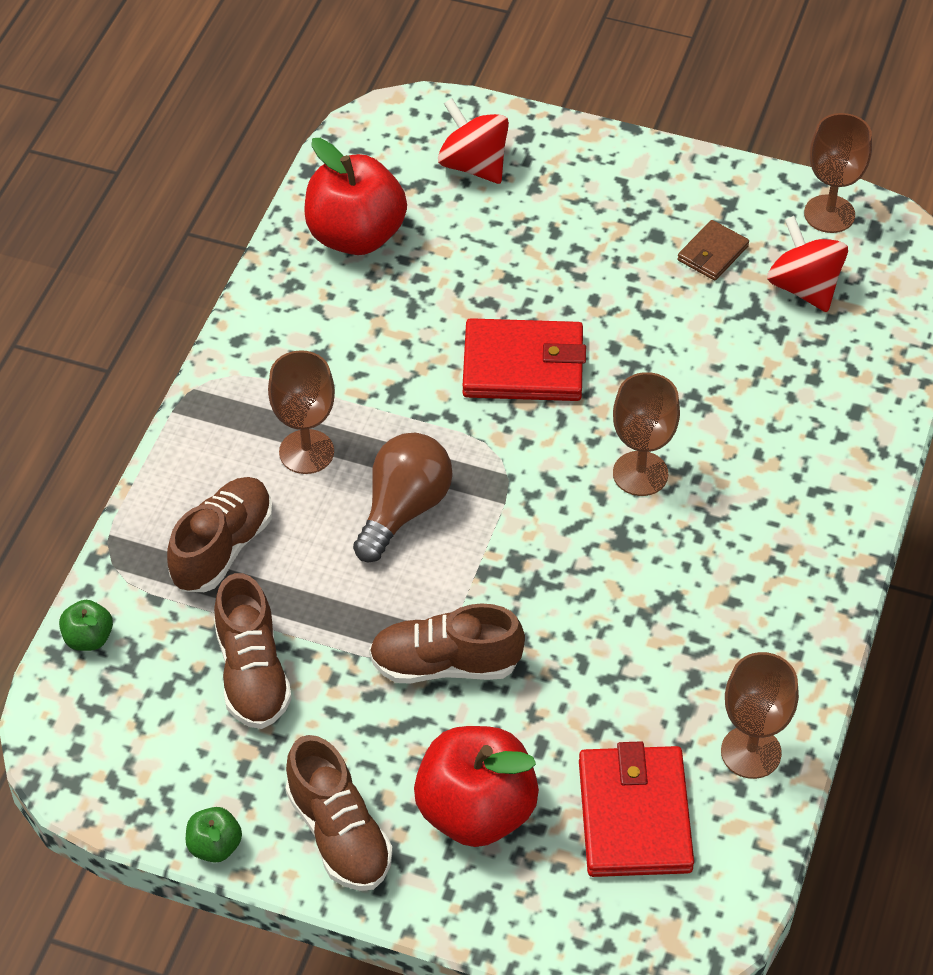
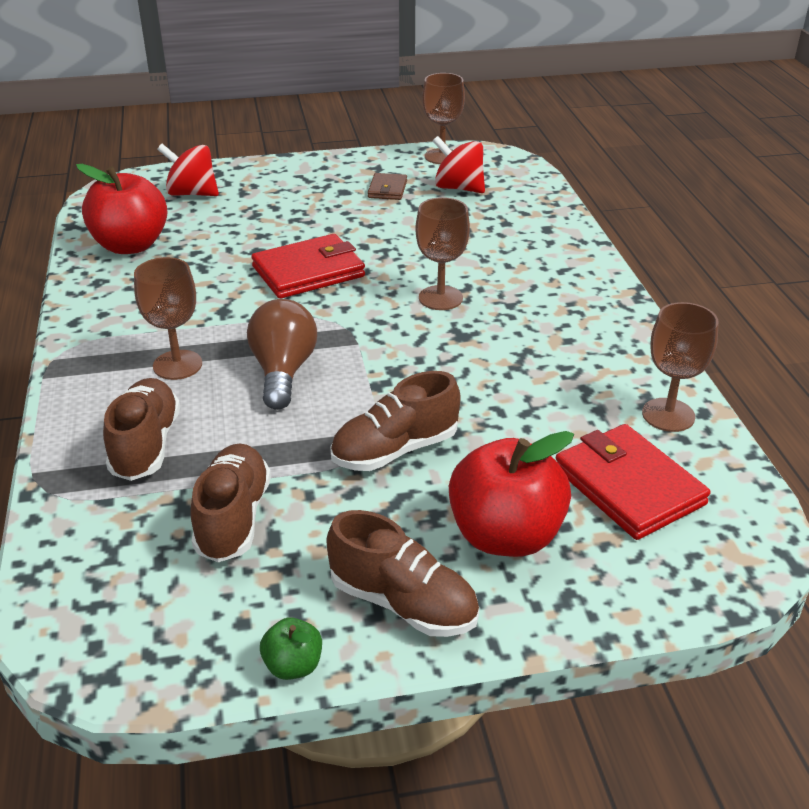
camera: 30 degrees left, 15 degrees down
green apple [59,600,113,651] -> none
brown shoe [214,573,292,729] -> brown shoe turned 135 degrees counterclockwise [190,444,271,562]

